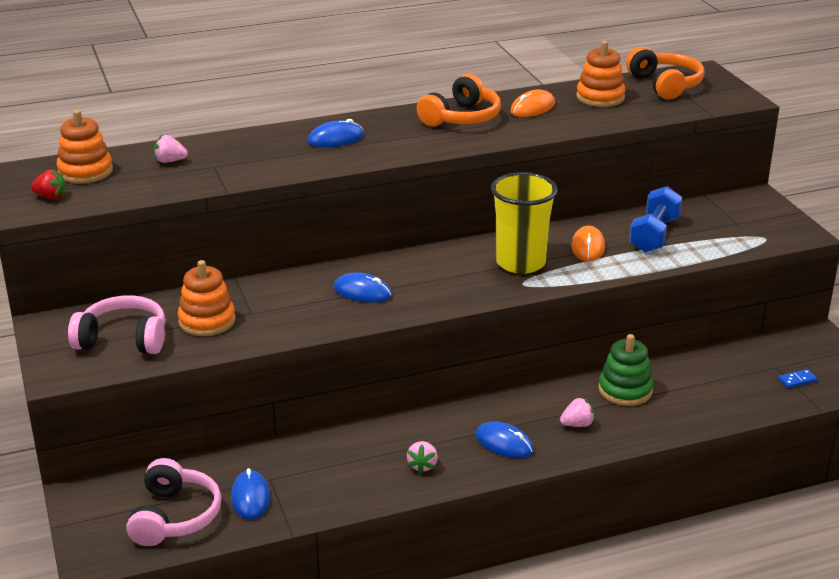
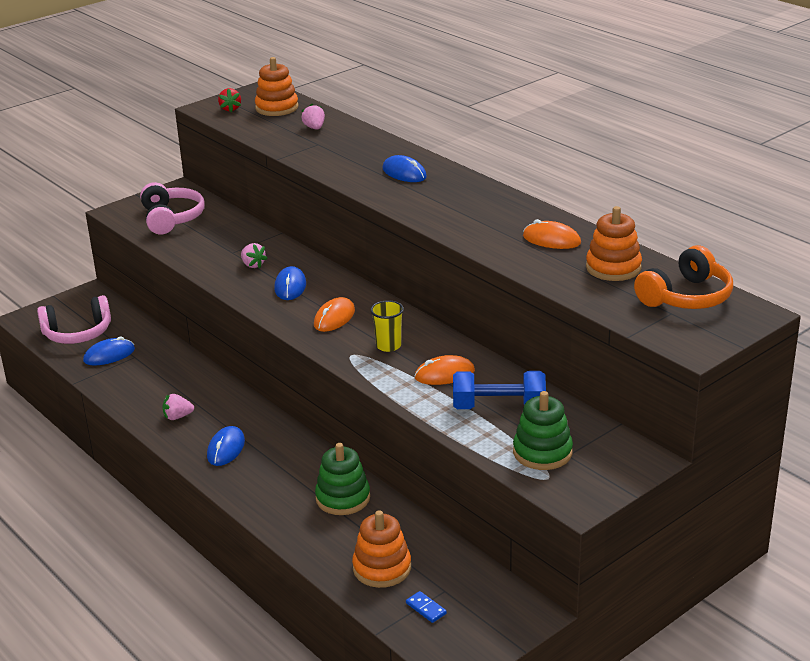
camera: 70 degrees right, 0 degrees up
orange stacking toy [178,260,235,336] -> orange stacking toy moved to [352,510,411,588]
orange headphones [417,74,501,127] -> none
yellow cup [491,172,558,274] -> yellow cup [370,300,404,352], size x0.51
pink strawberry [560,397,595,427] -> pink strawberry moved to [241,243,268,268]
none -> orange mouse [314,297,355,332]
none -> green stacking toy [513,391,573,470]

